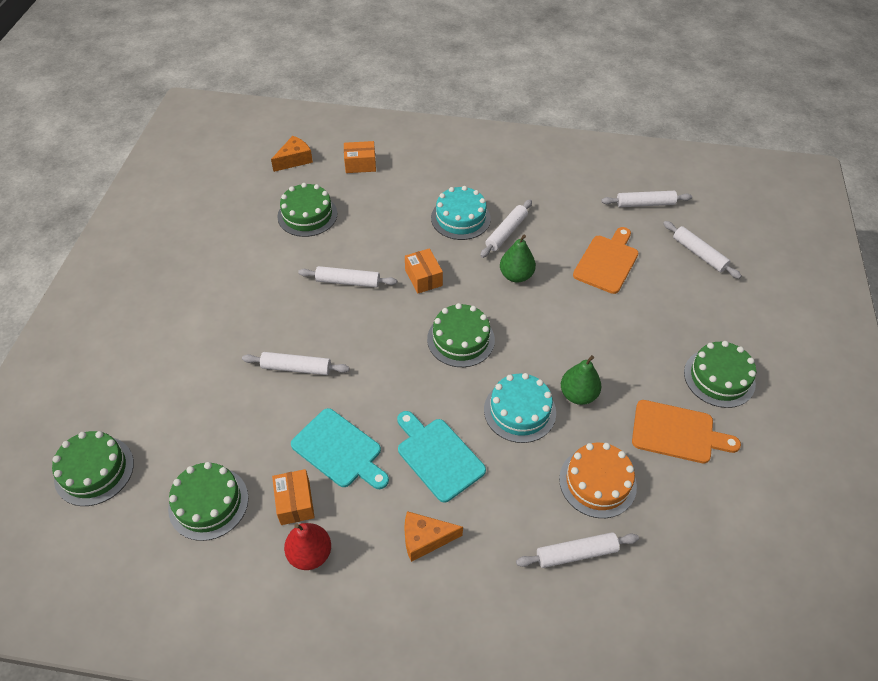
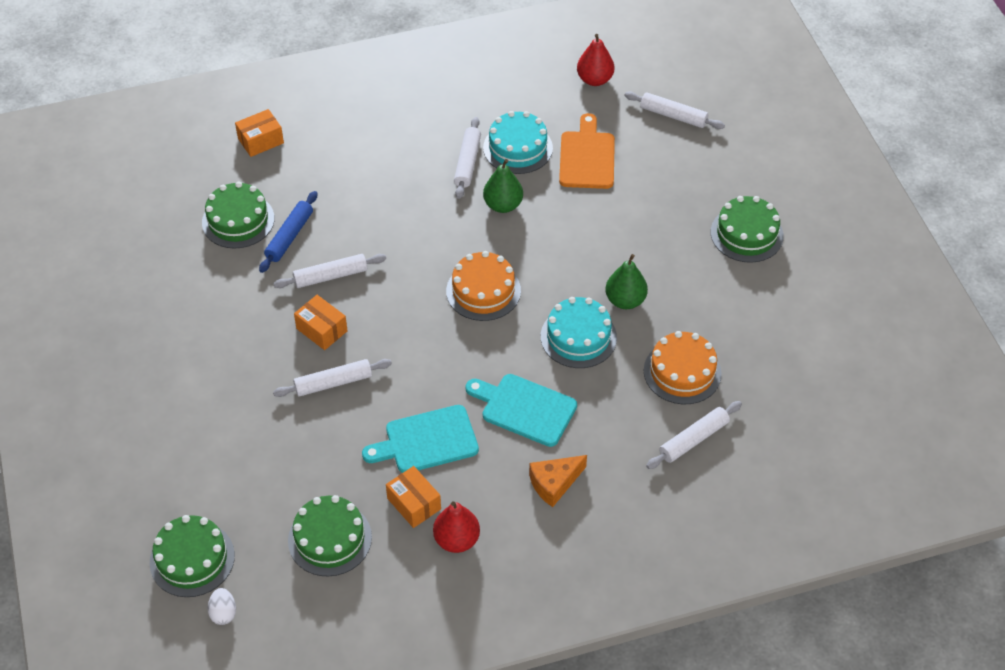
camera: 25 degrees left, 0 degrees up
orange cheese [271,136,313,172] -> none
turquoise cutting board [291,408,389,489] -> turquoise cutting board turned 150 degrees clockwise [362,405,479,473]
orange box [405,248,443,294] -> orange box moved to [294,295,348,350]
green cake [427,303,495,367] -> orange cake [446,251,521,321]
turquoise cake [431,186,491,240] -> turquoise cake moved to [483,111,553,174]
white rolling pin [601,191,692,207] -> red pear [577,34,615,86]
orange cutting board [632,400,741,463] -> none
none -> white egg [207,588,236,625]
none -> blue rolling pin [259,191,317,273]

